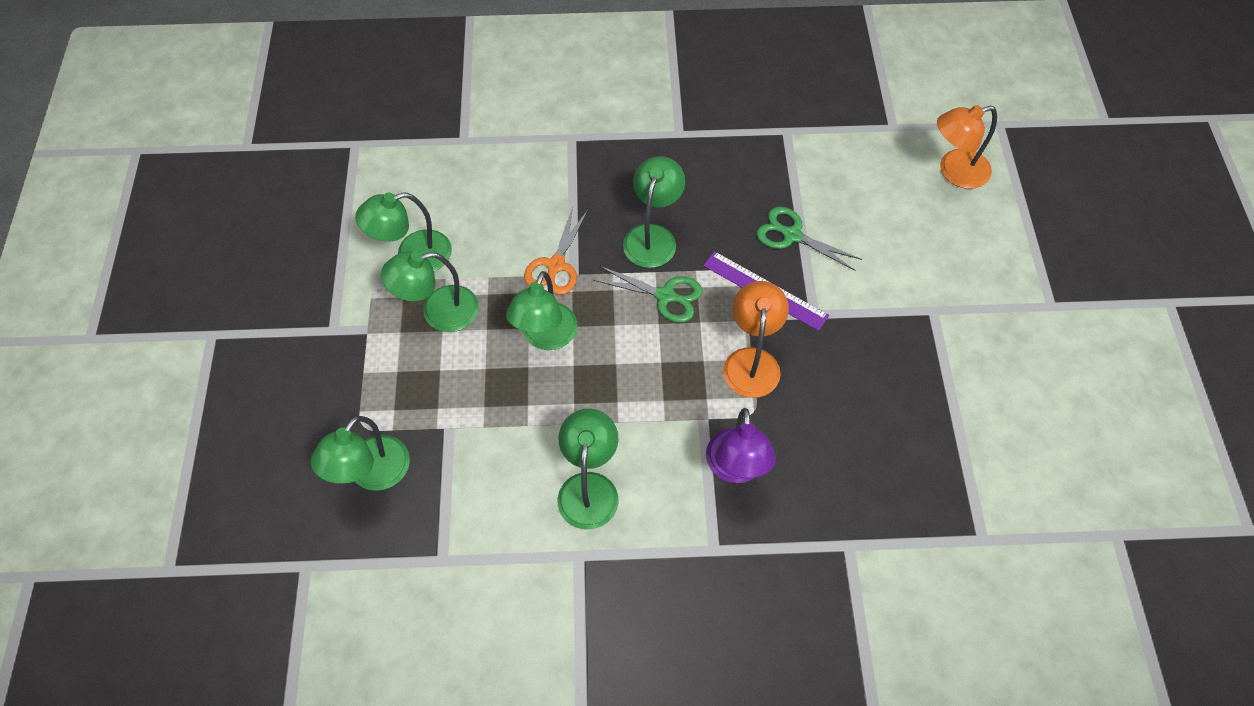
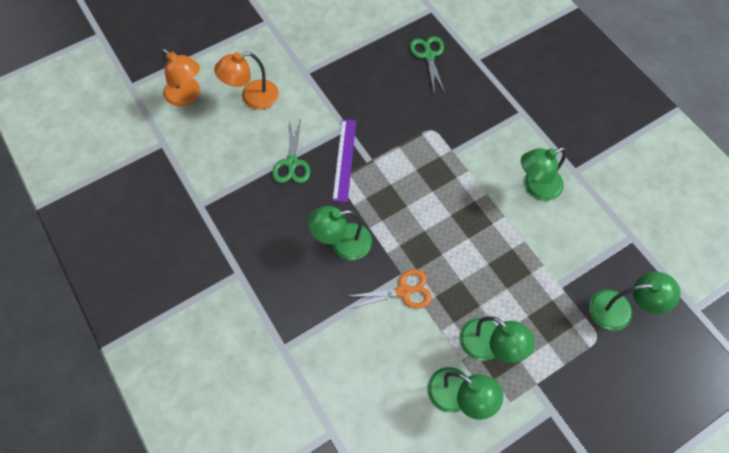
camera: 120 degrees left, 5 degrees up
green lamp [506,271,578,350] -> none
green scissors [593,266,703,323] -> green scissors moved to [410,36,445,93]
purple lamp [706,408,776,483] -> none
orange lamp [723,281,789,398] -> orange lamp moved to [214,52,279,110]

